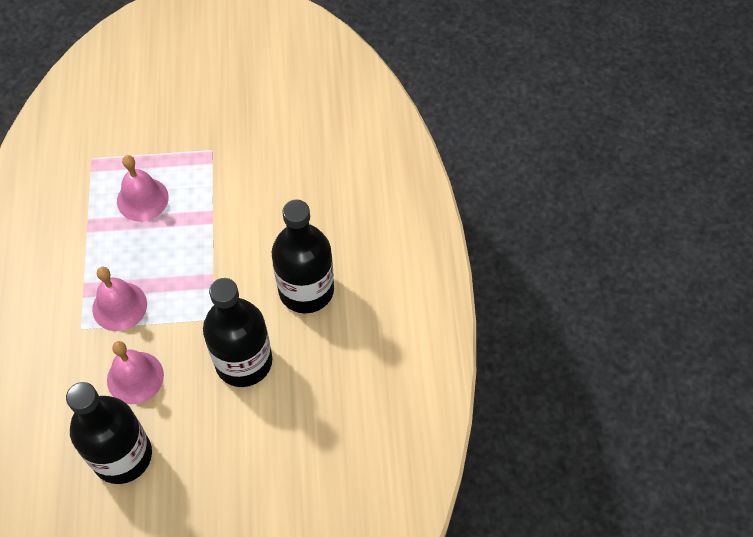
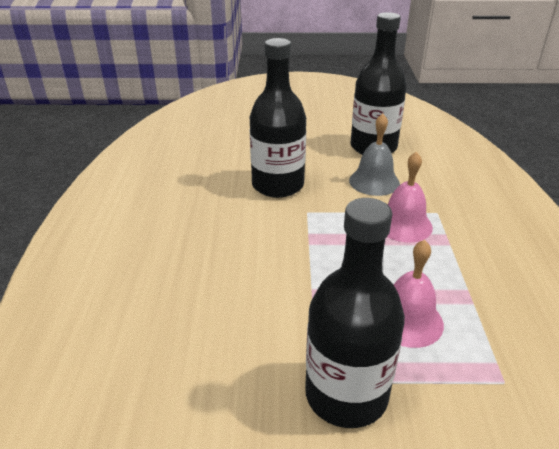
camera: 175 degrees left, 25 degrees down
pink bell [107,341,164,404] -> grey bell [349,114,400,196]
black bottle [272,200,334,313] -> black bottle moved to [305,198,405,428]

